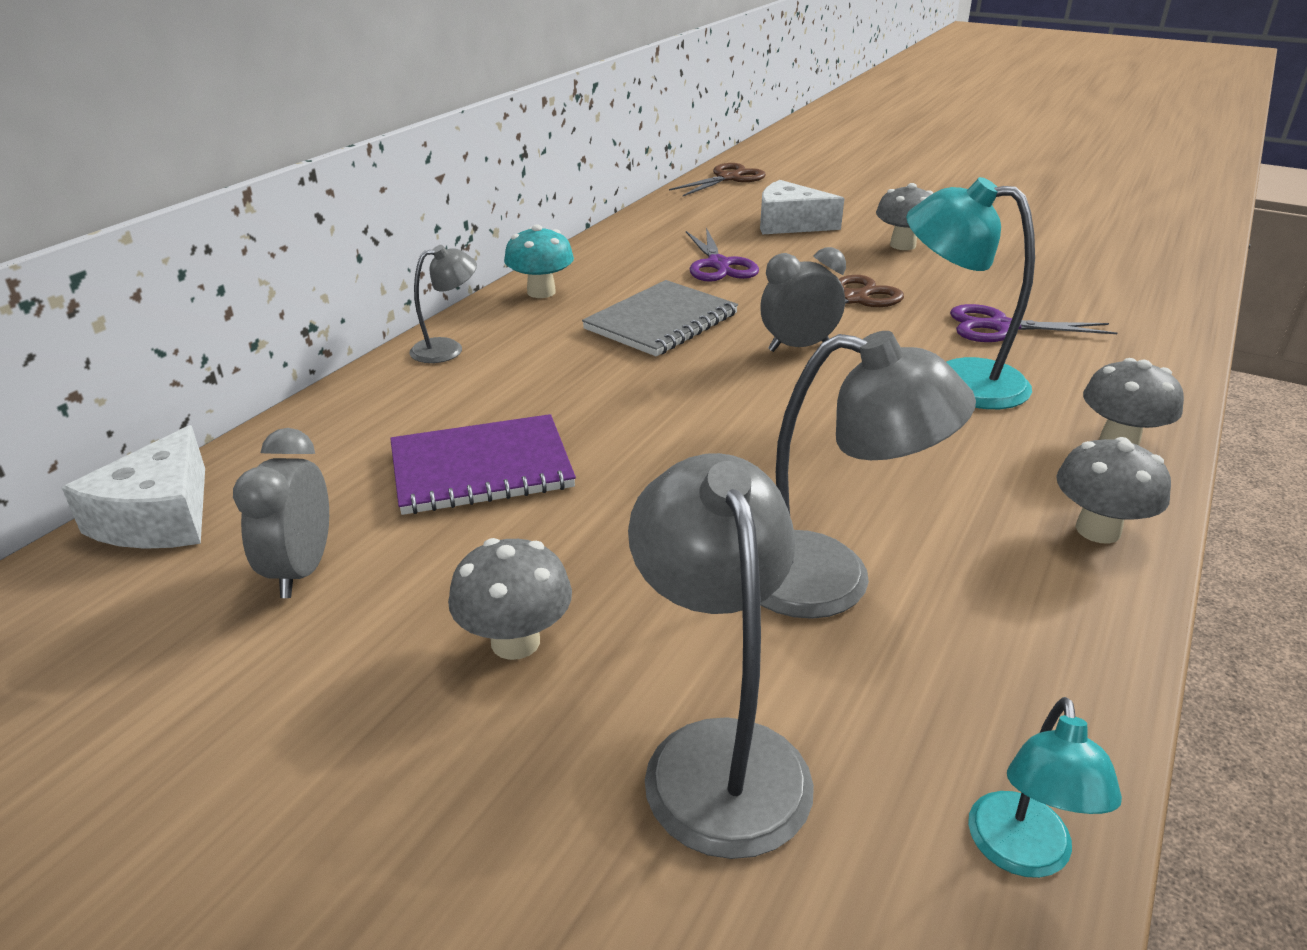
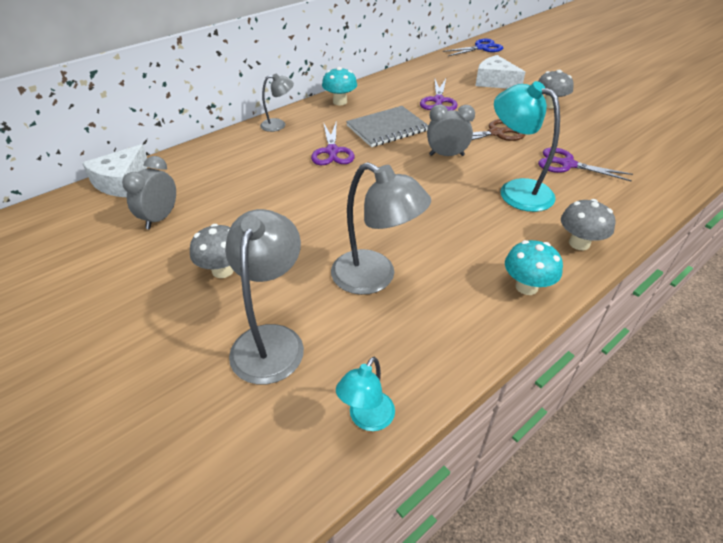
camera: 20 degrees right, 10 degrees up
purple notebook [390,414,576,515] -> none
brown scissors [669,163,766,196] -> blue scissors [443,39,503,56]
grey mushroom [1056,437,1171,544] -> turquoise mushroom [505,240,563,295]
none -> purple scissors [311,120,355,165]

